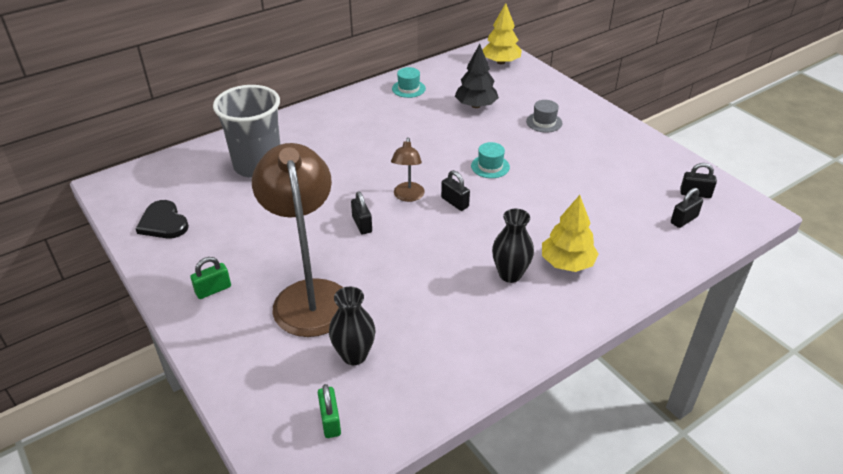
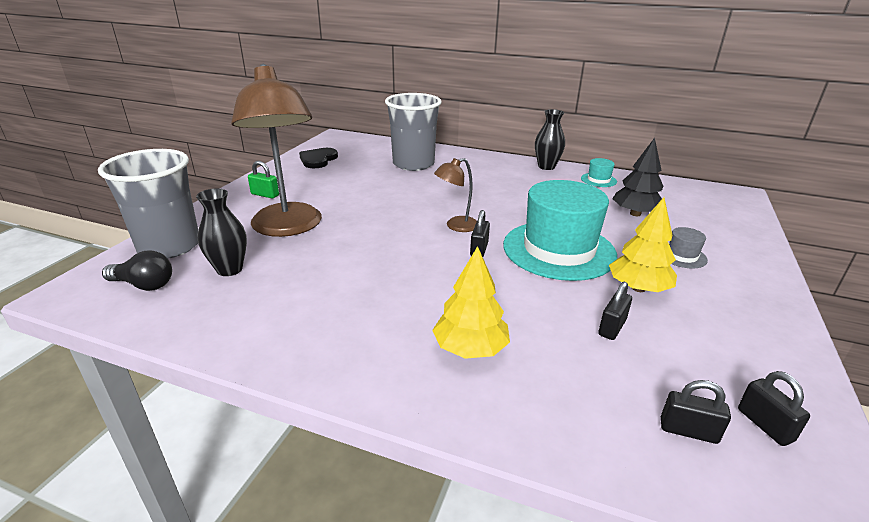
camera: 55 degrees right, 10 degrees down
brown lamp [252,143,343,337] -> brown lamp turned 120 degrees clockwise [231,64,322,237]
green padlock [318,384,341,438] -> black light bulb [102,251,172,291]
black padlock [351,191,372,234] -> black padlock moved to [598,282,632,340]
turquoise hat [471,142,510,178] -> turquoise hat [503,180,617,281], size x2.44
yellow tree [482,3,522,64] -> yellow tree moved to [609,197,677,292]
black vase [492,208,534,283] -> black vase moved to [535,109,565,170]
none -> grey cup [98,149,198,259]

